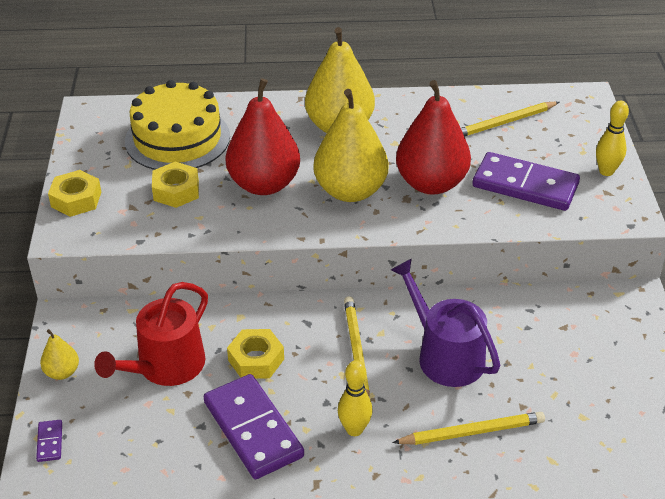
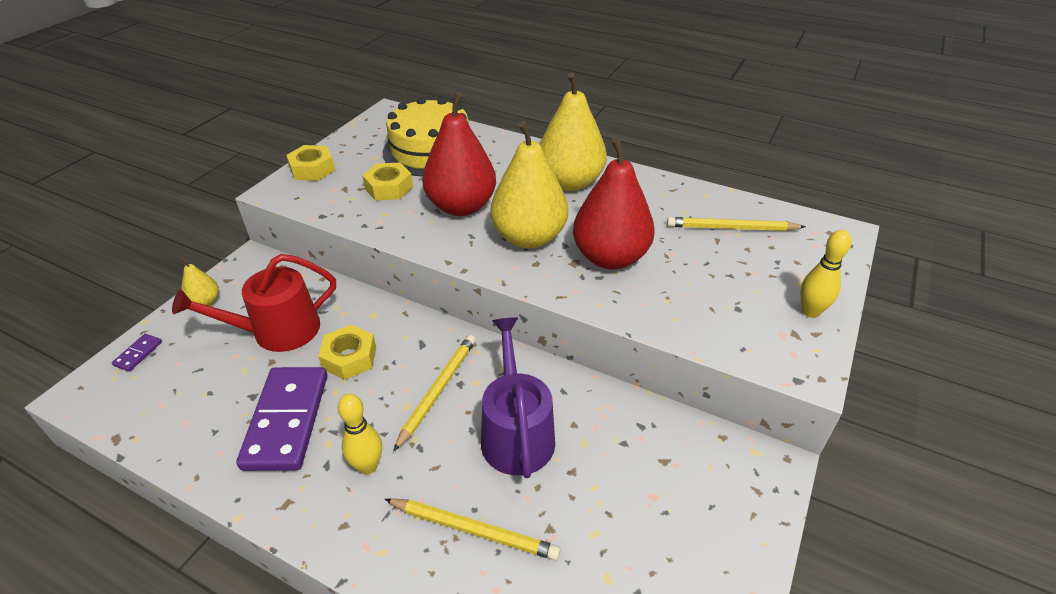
camera: 30 degrees right, 0 degrees up
purple domino [472,152,580,211] -> none

